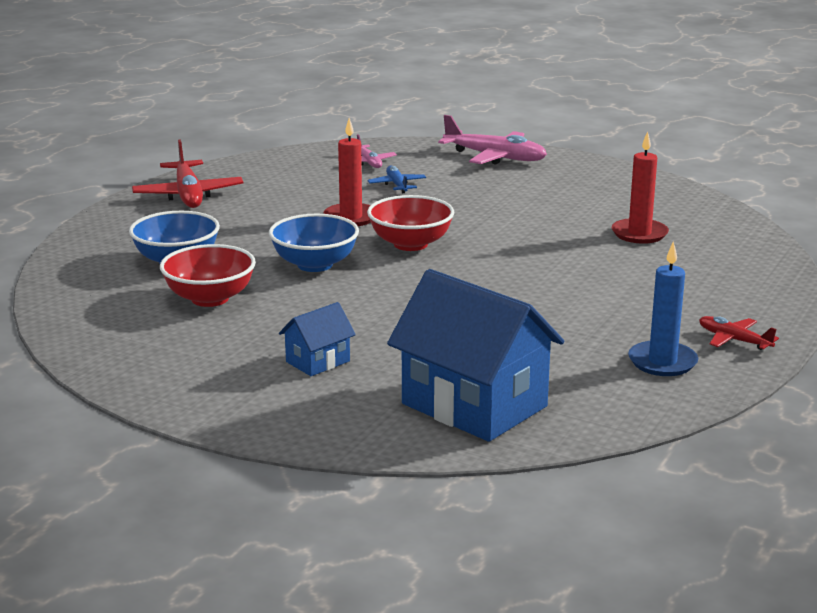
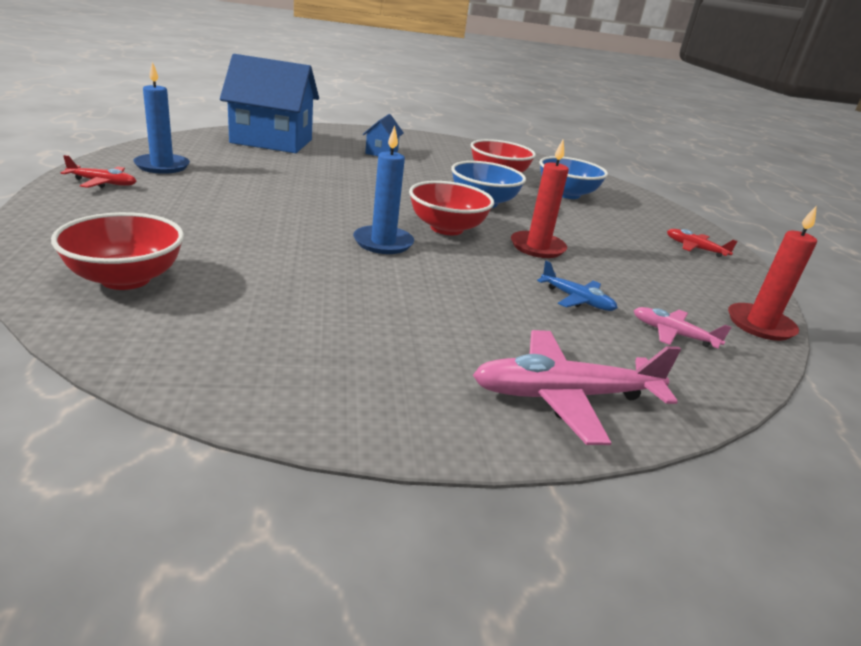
camera: 140 degrees right, 5 degrees up
red plane [132,139,243,208] -> red plane [667,229,738,257], size x0.55
red candle [612,131,669,244] -> red candle moved to [728,205,817,341]
none -> red bowl [51,212,184,290]
none -> blue candle [353,126,414,254]

